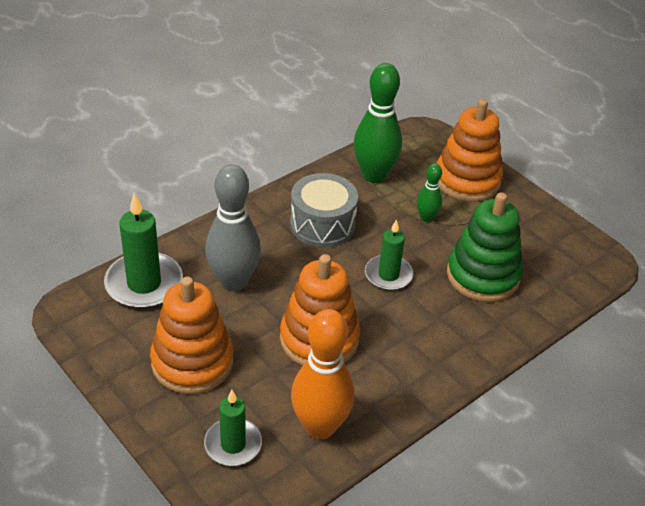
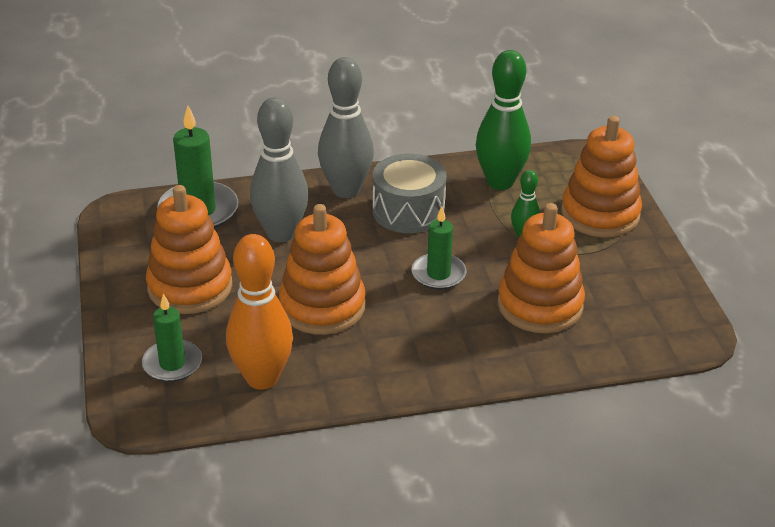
camera: 30 degrees right, 5 degrees down
green stacking toy [447,192,523,302] -> orange stacking toy [498,203,585,333]
none -> grey bowling pin [318,57,374,198]

